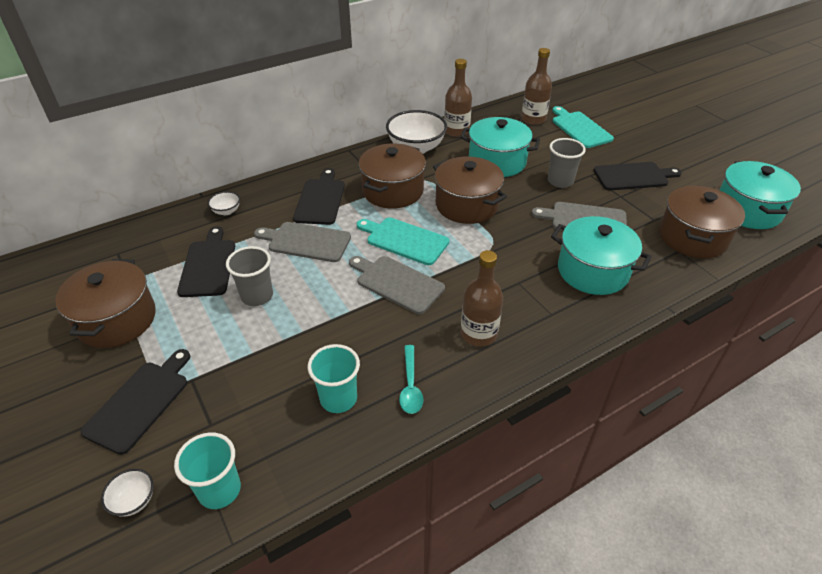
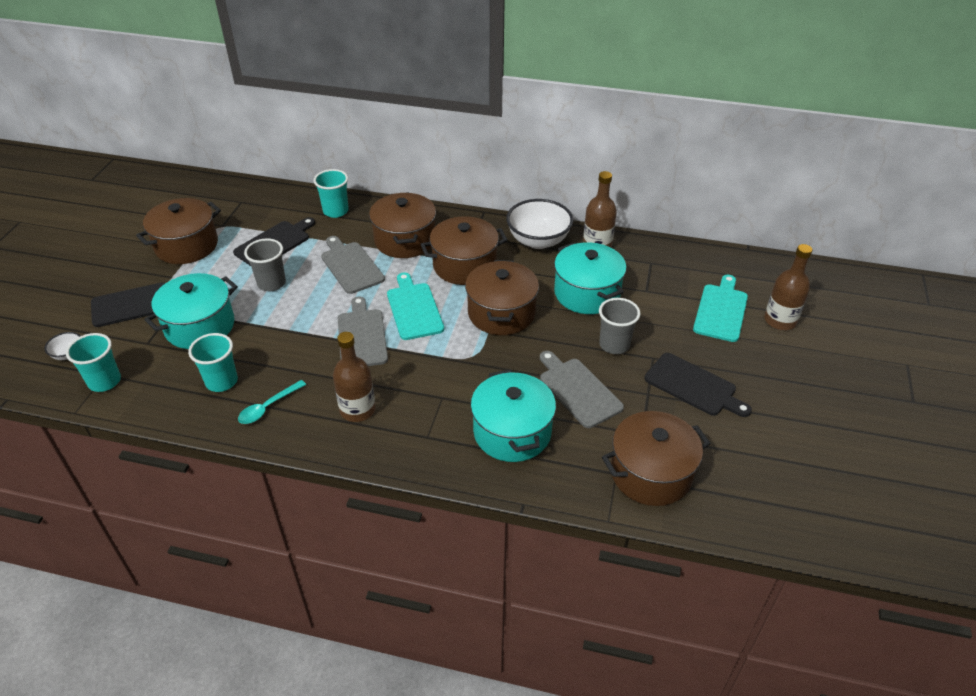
camera: 45 degrees right, 0 degrees up
white bowl [208,191,240,215] -> turquoise cup [314,169,349,218]
black cutting board [293,168,345,225] -> brown pot [369,192,436,258]
brown bottle [521,48,552,125] -> brown bottle moved to [764,244,812,330]
turquoise pot [719,161,801,229] -> turquoise pot moved to [144,273,238,349]

